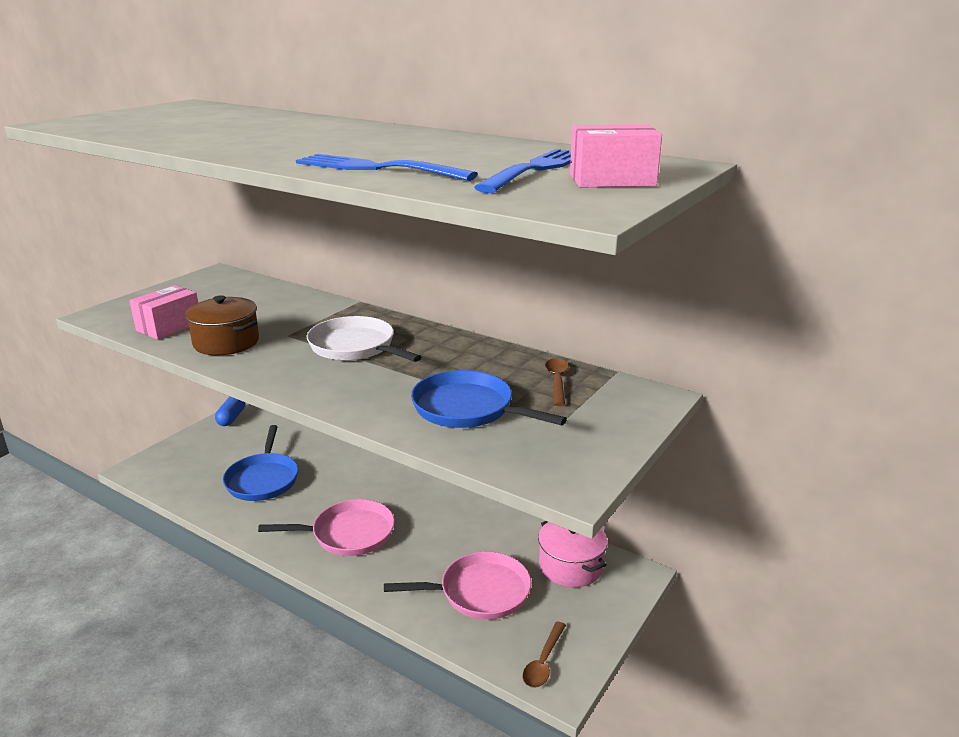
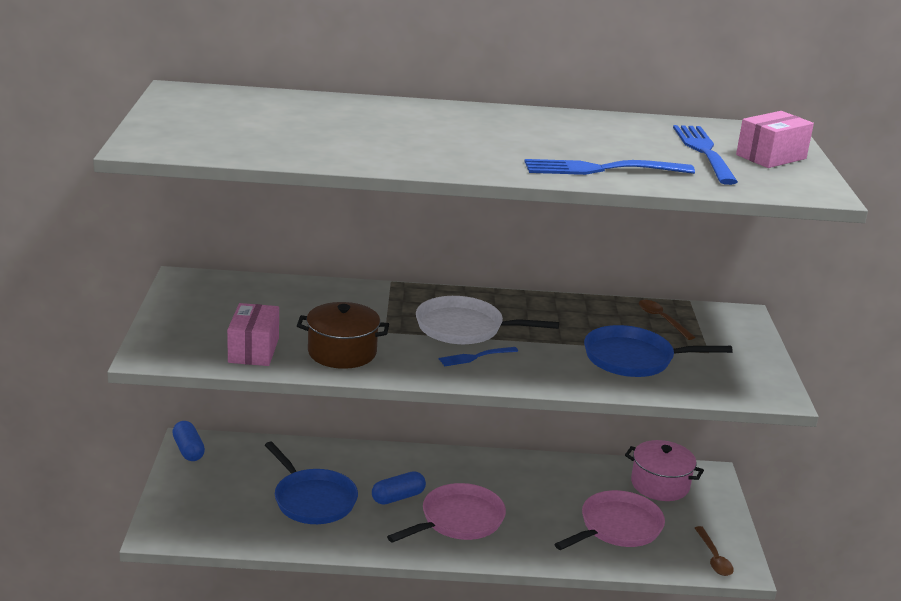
camera: 35 degrees left, 0 degrees up
none -> blue capsule [372,471,426,505]
none -> blue fork [439,347,518,366]

